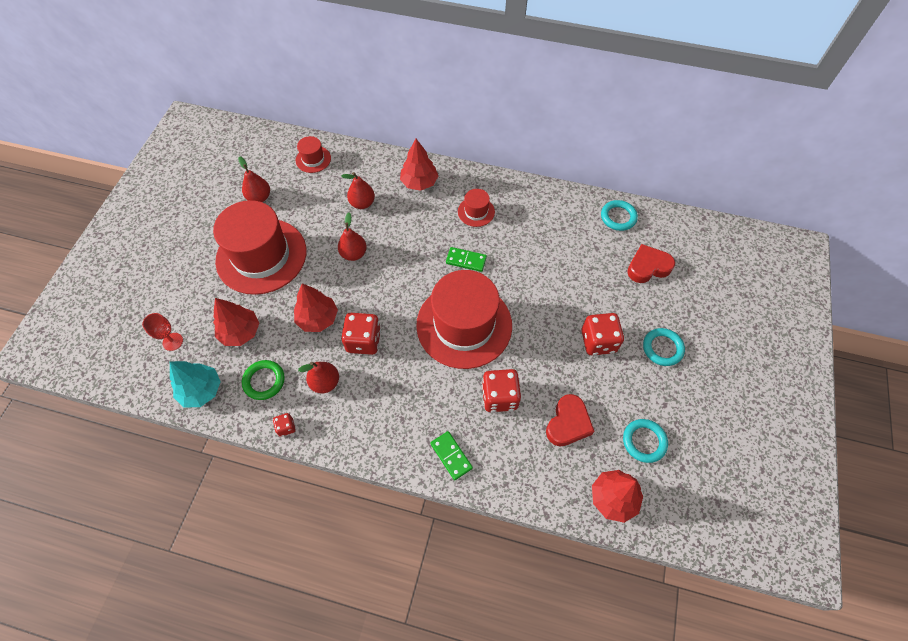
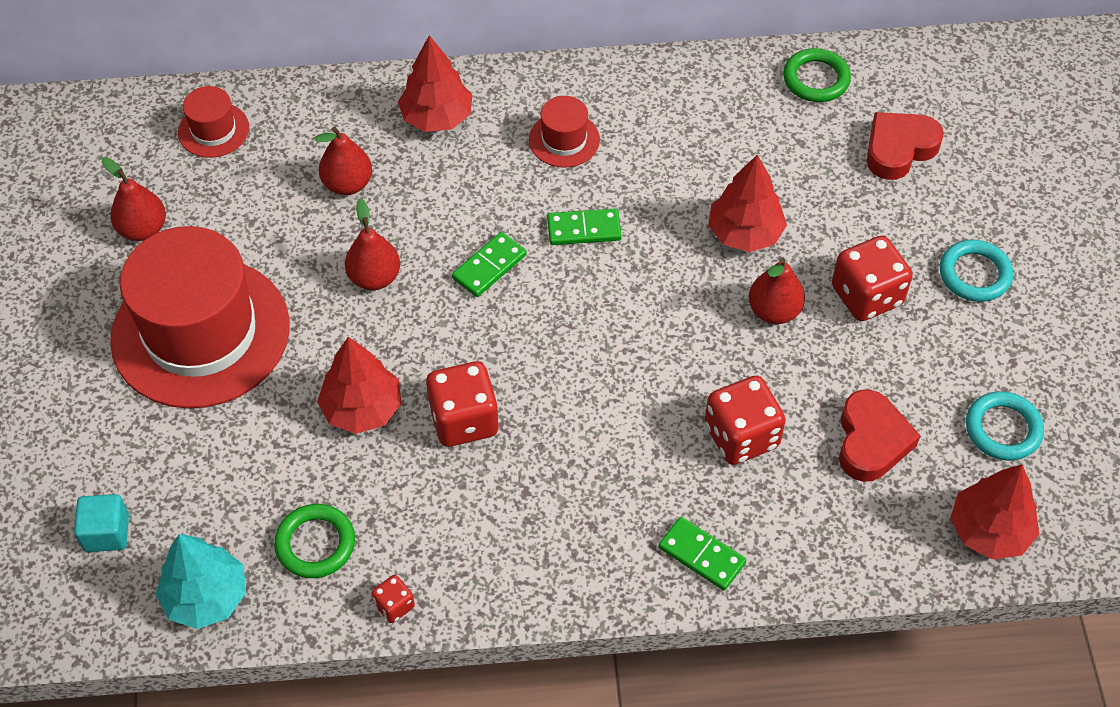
camera: 20 degrees left, 5 degrees down
red goblet [142,313,183,351] -> turquoise cube [74,494,129,552]
red tree [213,298,259,346] -> red tree moved to [708,155,787,252]
red pear [298,362,339,393] -> red pear moved to [749,258,805,324]
red hat [416,270,512,369] -> none
turquoise ring [601,200,638,231] -> green ring [783,48,851,102]
none -> green domino [452,232,527,297]

